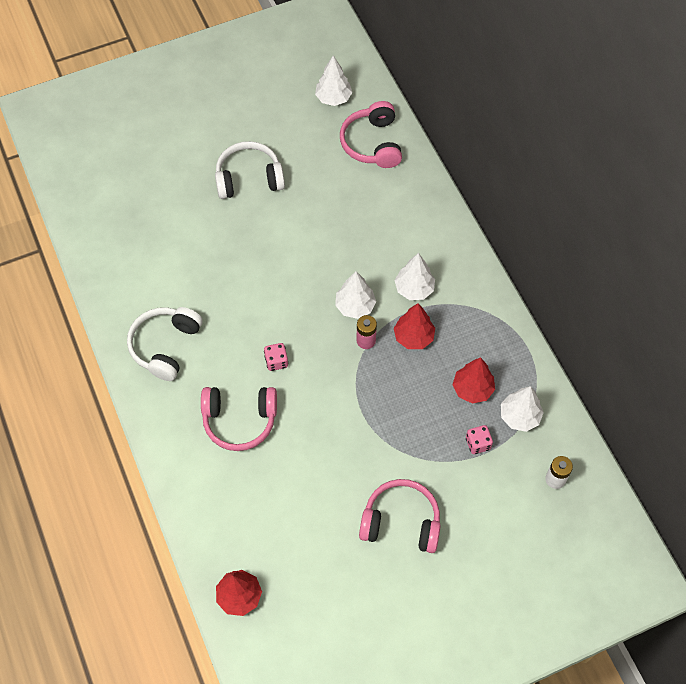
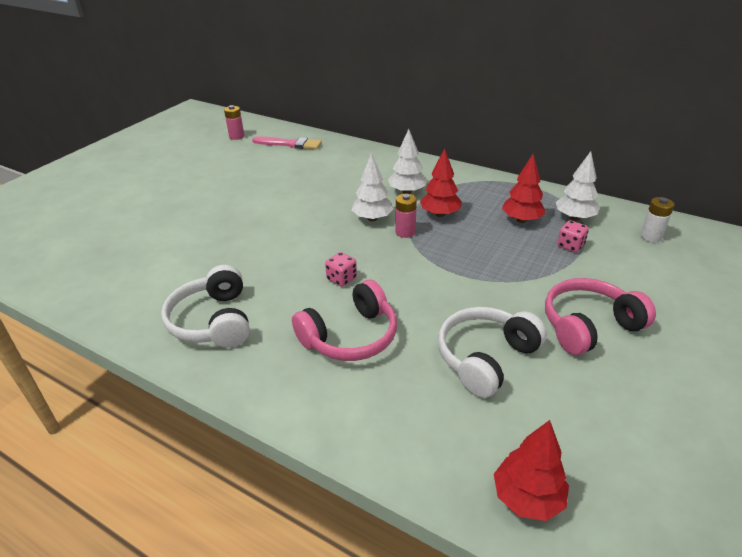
camera: 35 degrees left, 25 degrees down
white headphones [215,141,285,199] -> white headphones moved to [438,307,547,398]
white tree [315,56,352,106] -> pink battery [224,105,244,140]
pink headphones [340,101,402,168] -> pink brush [252,136,322,149]

